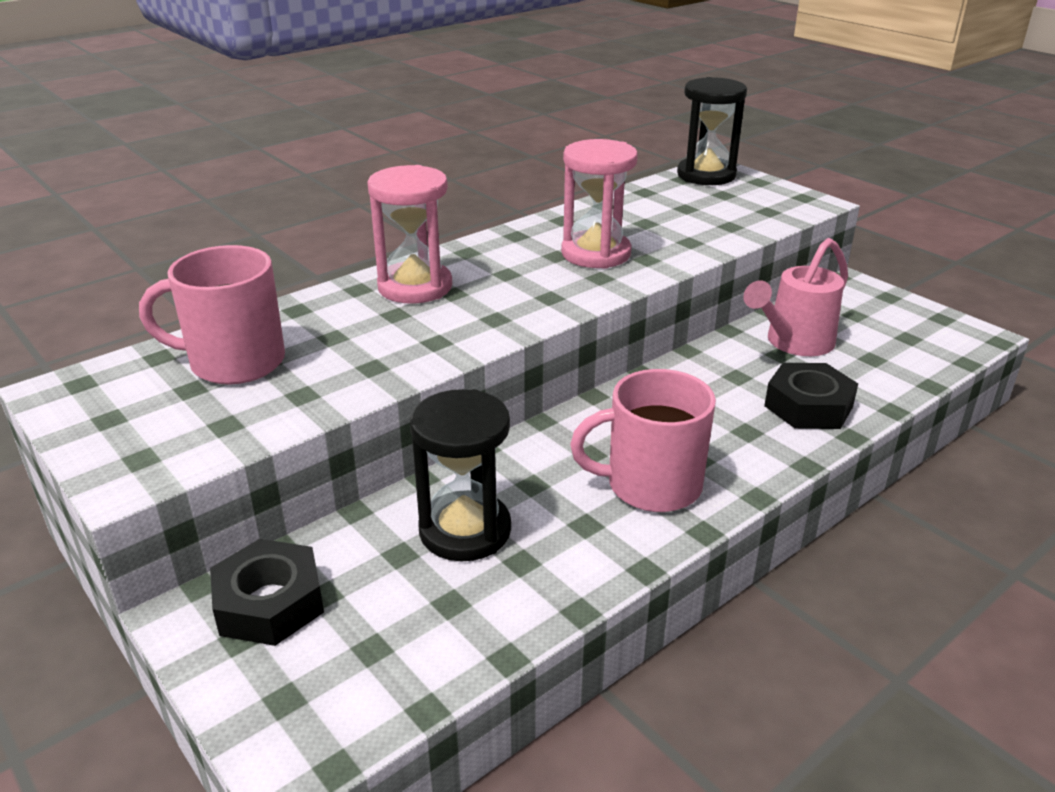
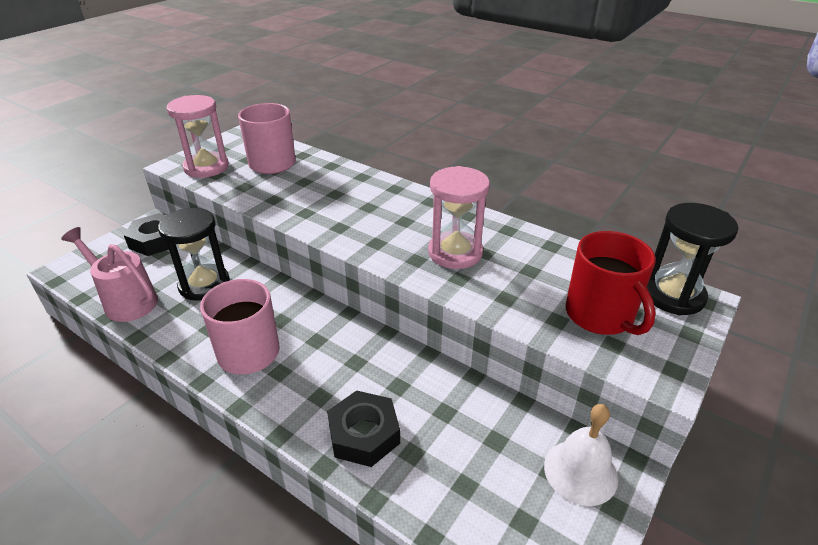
camera: 75 degrees right, 5 degrees up
pink hourglass [367,165,452,304] -> pink hourglass moved to [166,95,229,178]
pink watering can [743,238,848,356] -> pink watering can moved to [61,227,158,322]
none -> white bell [544,404,618,506]
none -> red mug [565,231,656,335]

